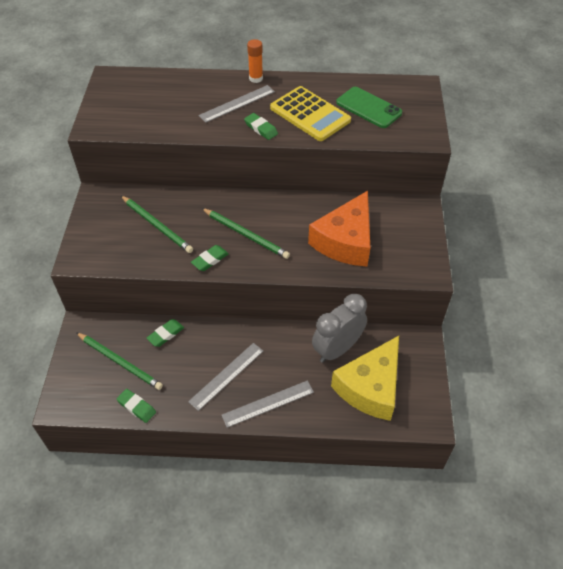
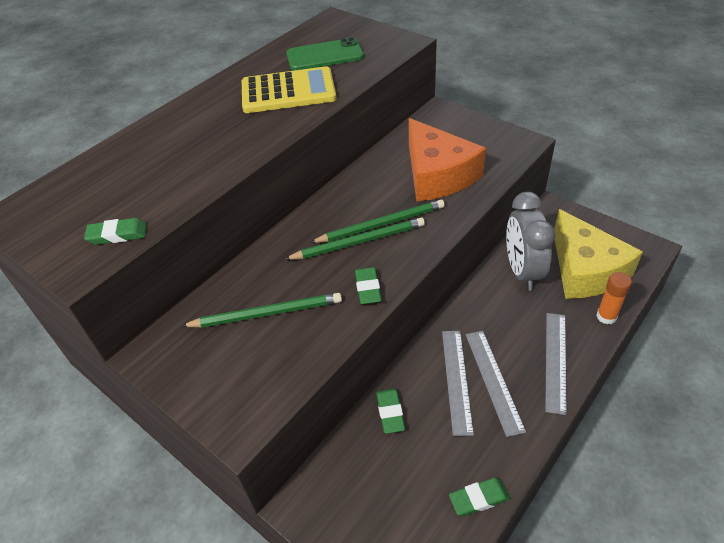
camera: 50 degrees left, 5 degrees down
green pencil [76,332,163,390] -> green pencil moved to [310,200,445,243]
grey ruler [199,85,275,123] -> grey ruler moved to [442,331,474,436]
green eraser [244,113,278,140] -> green eraser moved to [84,218,147,245]
orange glue stick [247,39,263,83] -> orange glue stick moved to [596,272,632,325]

